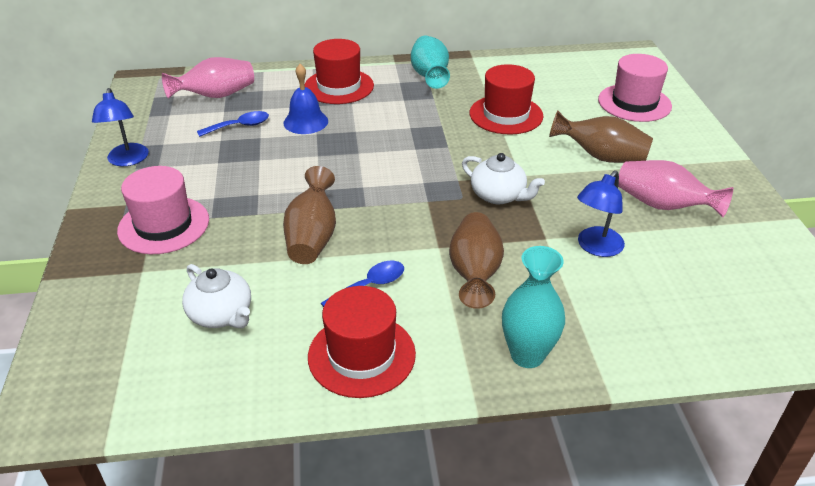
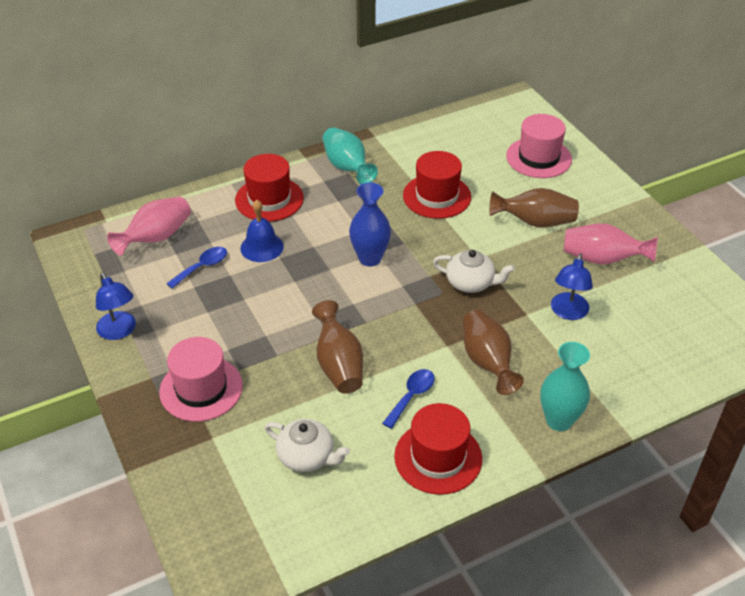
camera: 20 degrees left, 5 degrees up
none -> blue vase [349,182,391,266]

